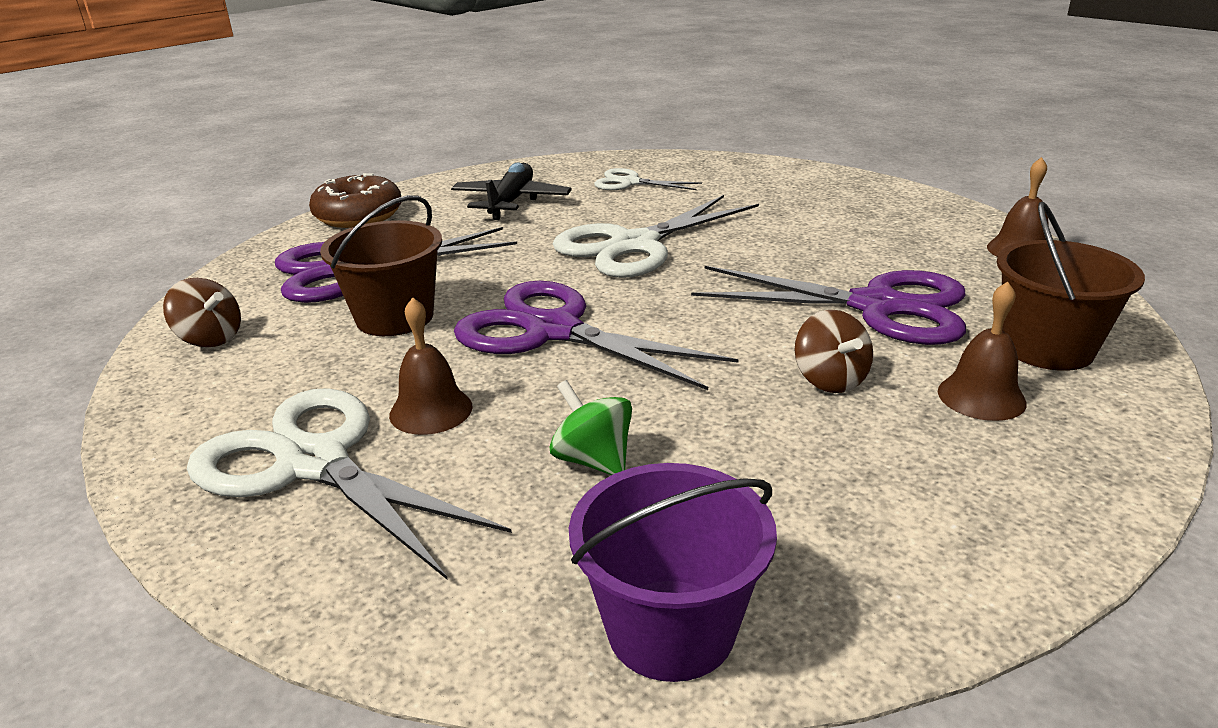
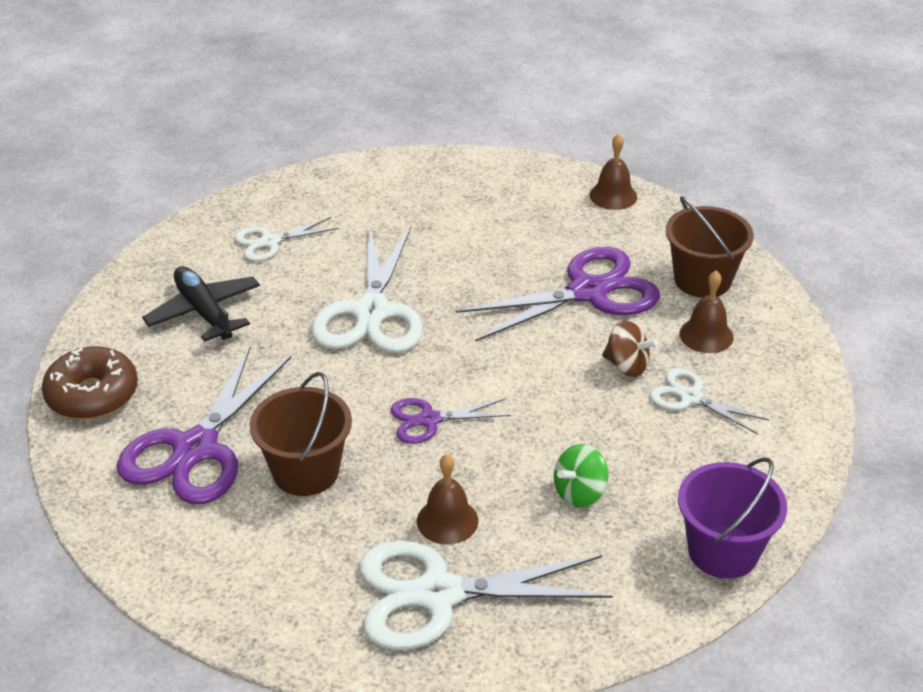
camera: 45 degrees left, 10 degrees up
brown spinning top [163,278,241,347] -> none
purple scissors [454,281,739,390] -> purple scissors [390,398,511,444], size x0.53
green spinning top [550,380,632,475] -> green spinning top turned 45 degrees counterclockwise [554,444,608,508]
none -> white scissors [650,368,769,435]

